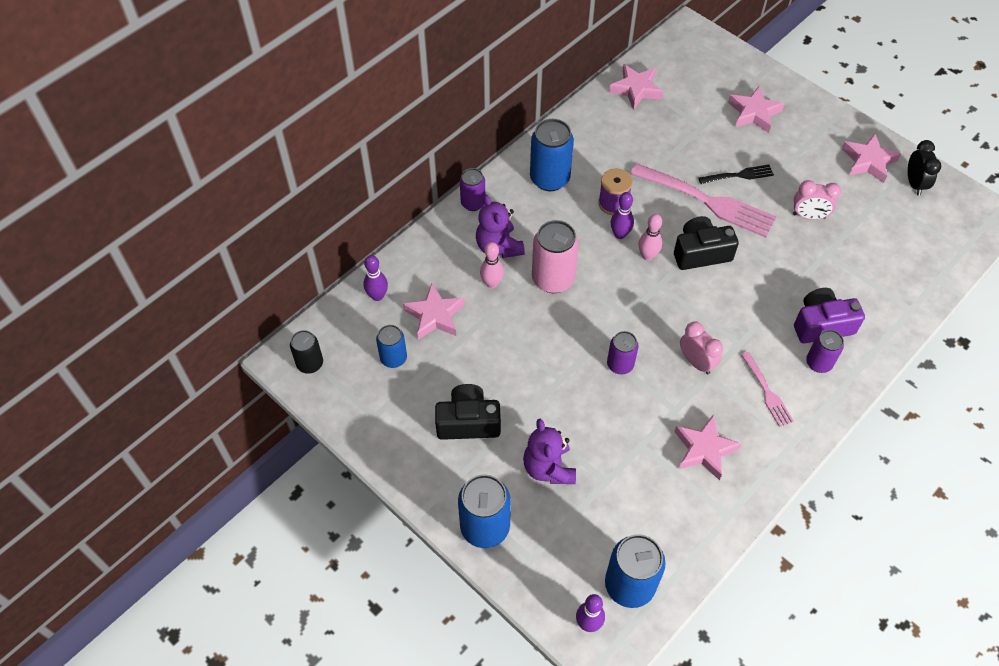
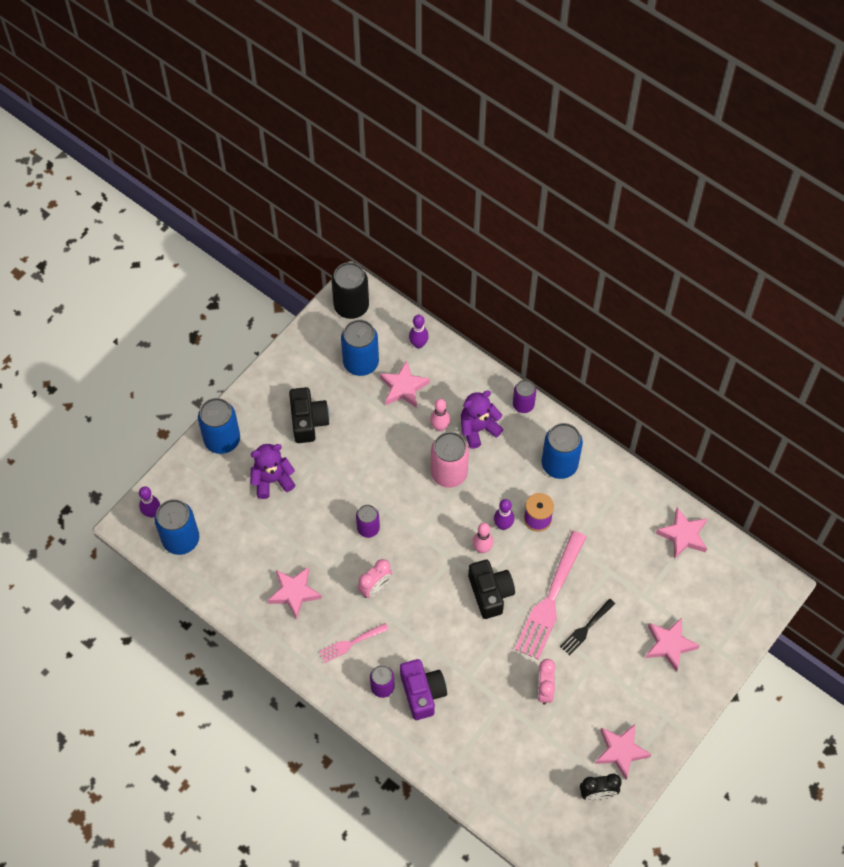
camera: 85 degrees right, 5 degrees up
black can [290,330,323,374] -> black can [332,262,369,319], size x1.66
blue can [376,325,407,368] -> blue can [341,320,379,376], size x1.66
black fork [699,165,774,184] -> black fork turned 60 degrees clockwise [560,599,615,655]

